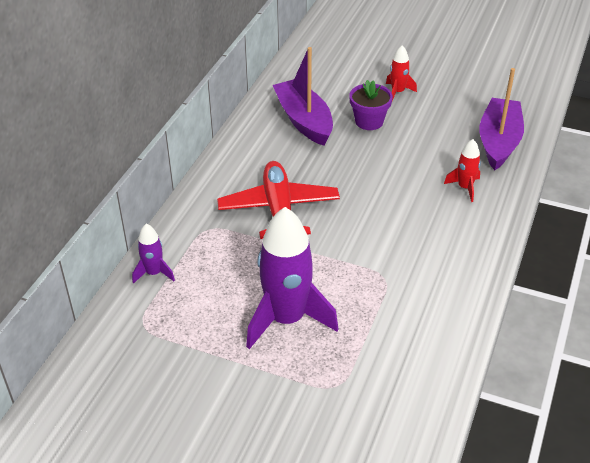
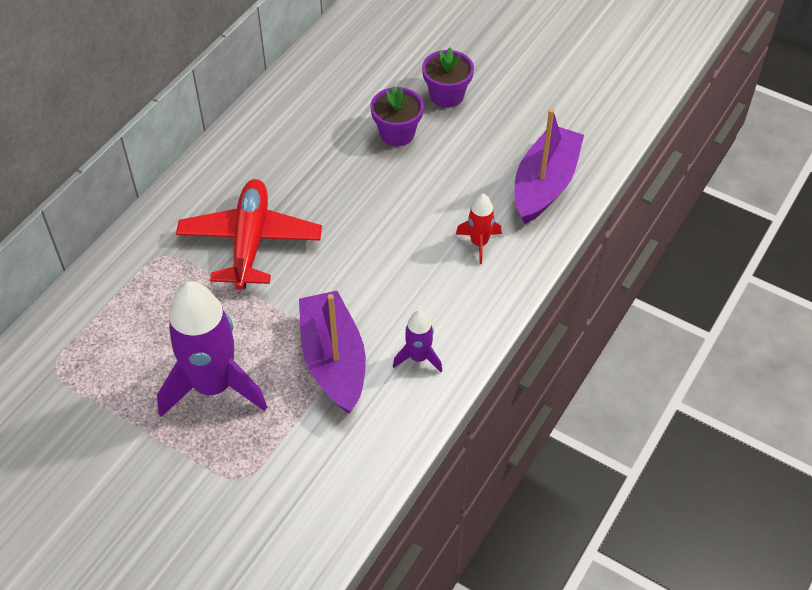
camera: 10 degrees right, 10 degrees up
purple rocket [132,224,175,284] -> purple rocket moved to [393,310,442,372]
purple boat [273,47,333,146] -> purple boat moved to [299,291,366,414]
red rocket [386,45,417,101] -> purple flower pot [422,47,474,108]

